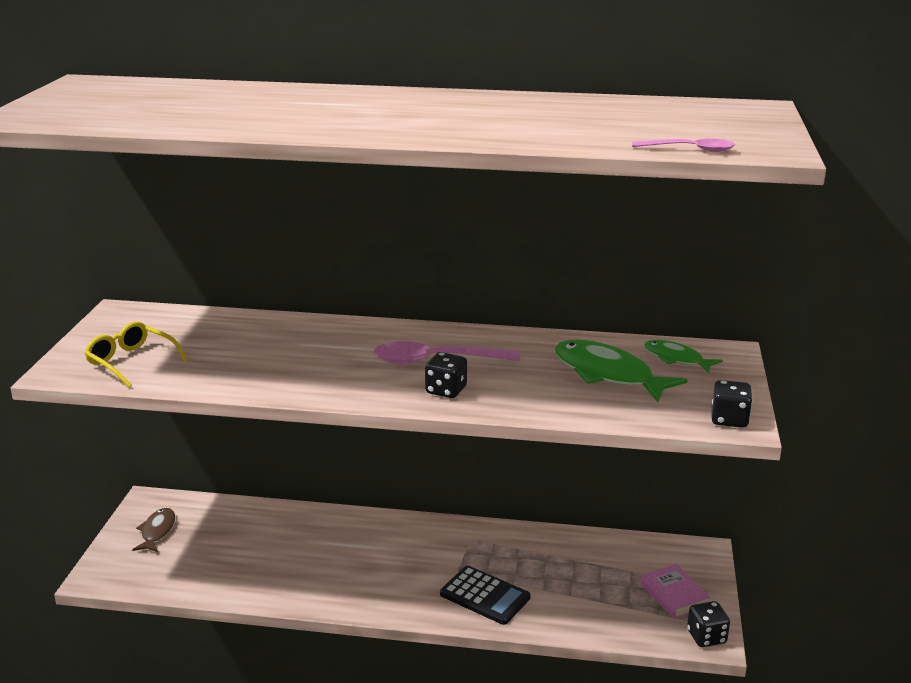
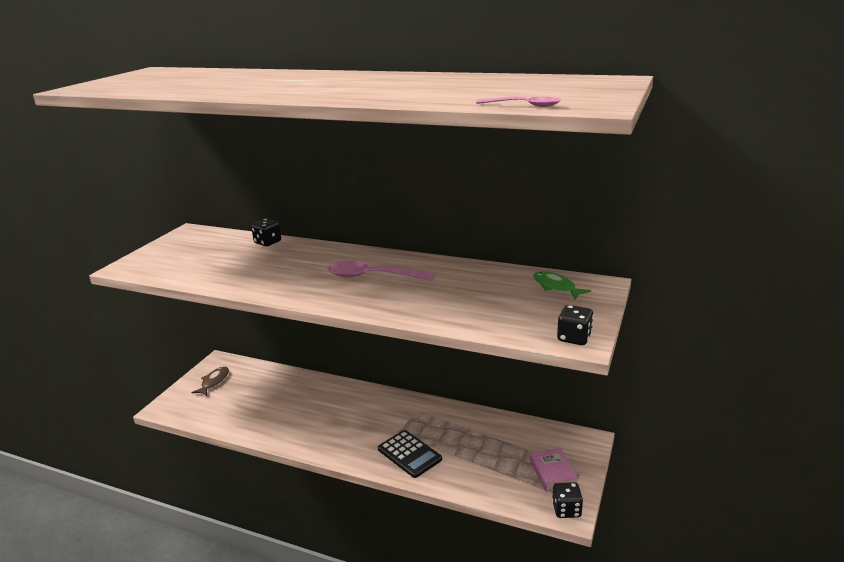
camera: 15 degrees right, 0 degrees up
yellow glasses [85,322,187,387] -> none
black dice [425,352,467,398] -> black dice moved to [251,219,281,246]
green fish [555,340,687,402] -> none

